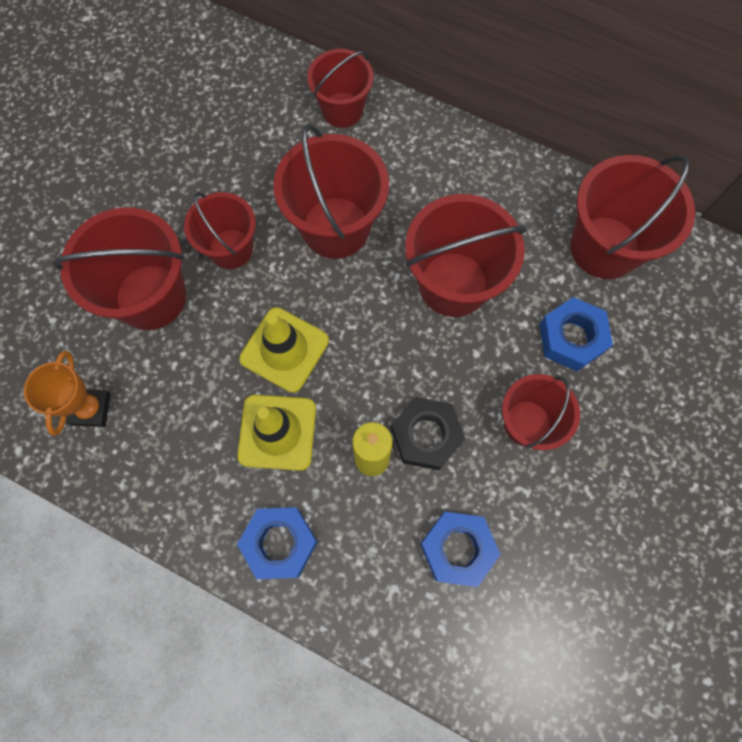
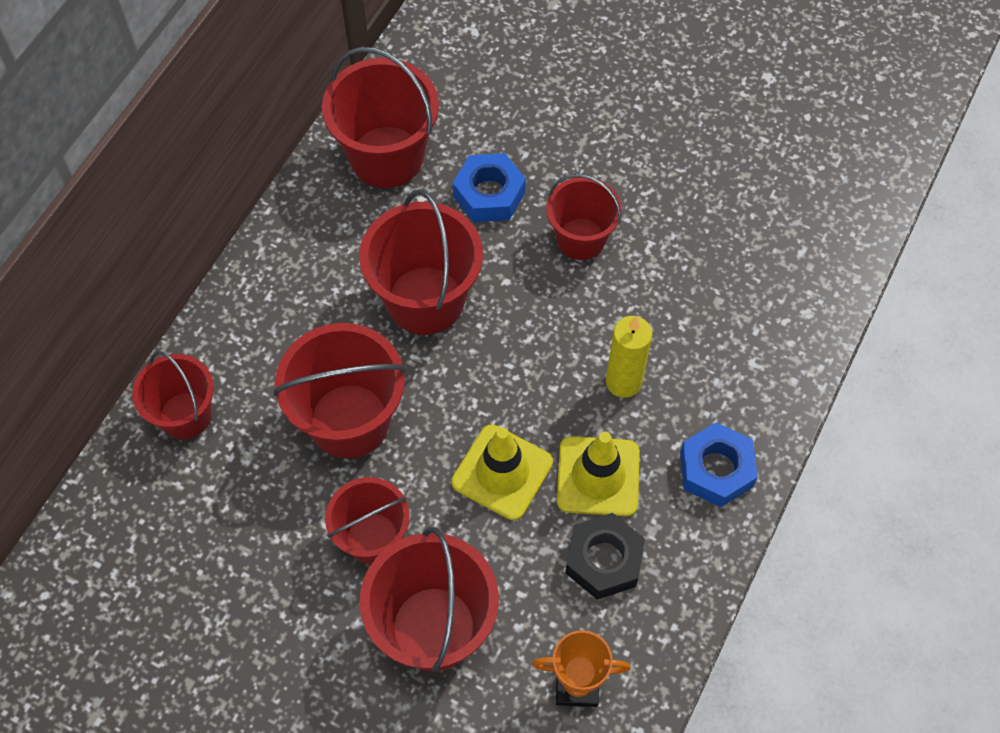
camera: 90 degrees left, 10 degrees down
black nut [391,397,466,470] -> black nut moved to [565,513,645,600]
blue nut [420,512,501,587] -> none

